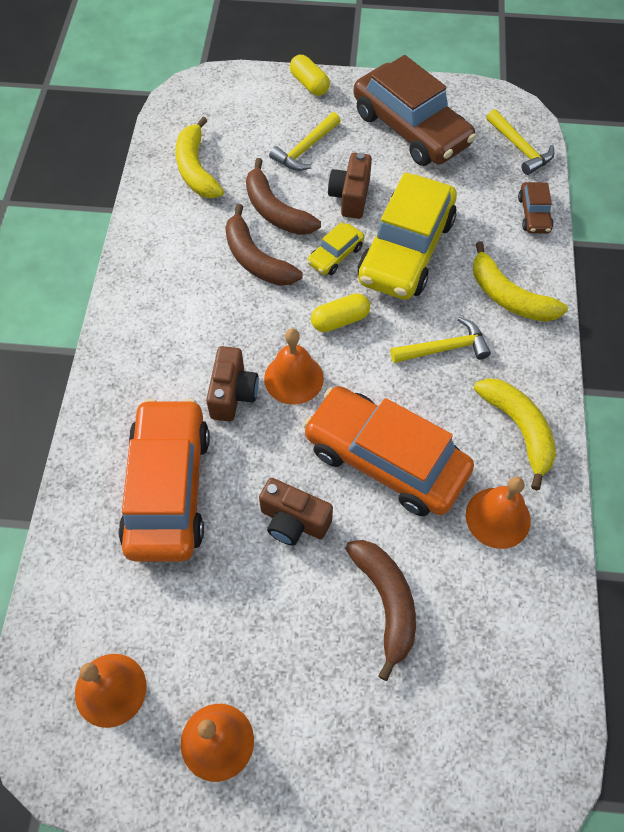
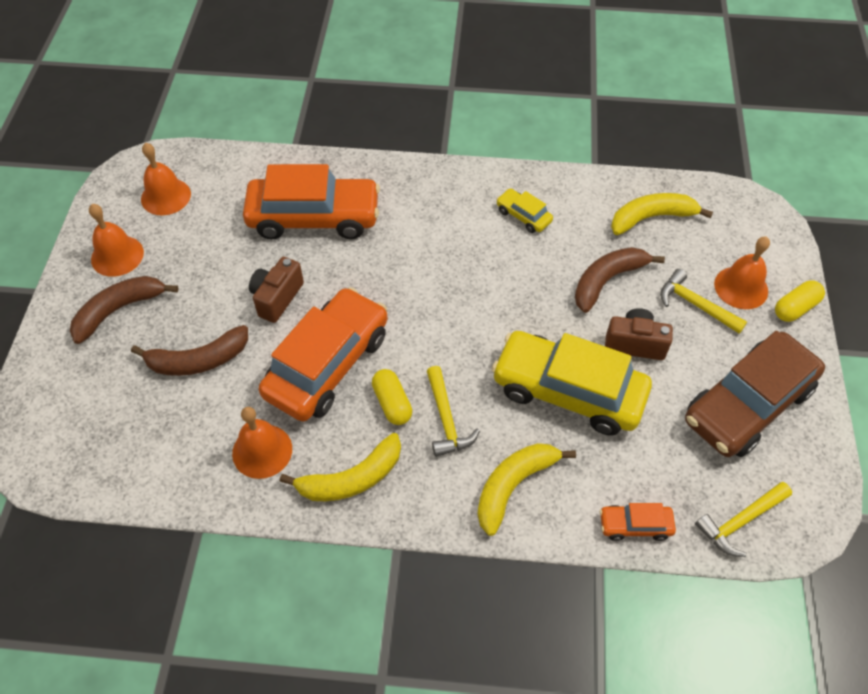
camera: 90 degrees right, 5 degrees down
brown camera [206,346,259,421] -> none
brown banana [225,204,303,286] -> brown banana moved to [70,276,179,344]
orange bell [264,328,324,405] -> orange bell moved to [714,237,770,309]
yellow car [307,222,365,275] -> yellow car moved to [496,189,553,233]
yellow capsule [311,293,370,332] -> yellow capsule moved to [372,369,412,425]
brown car [518,182,554,233] -> orange car [600,503,676,541]

